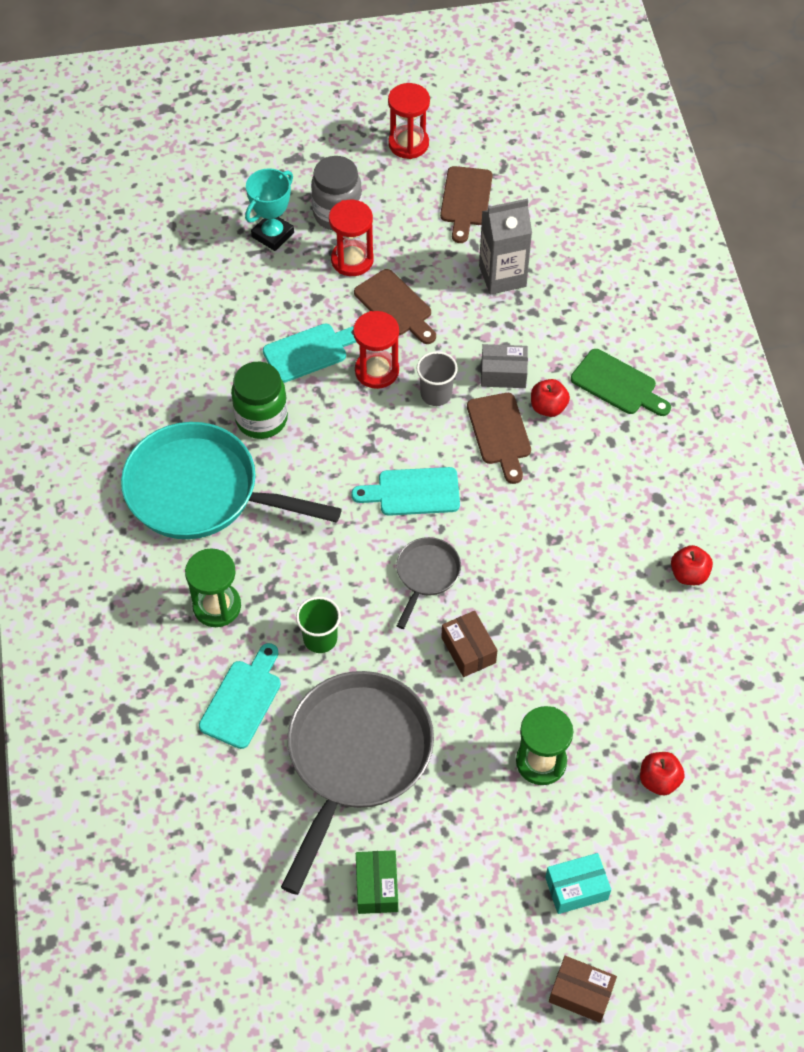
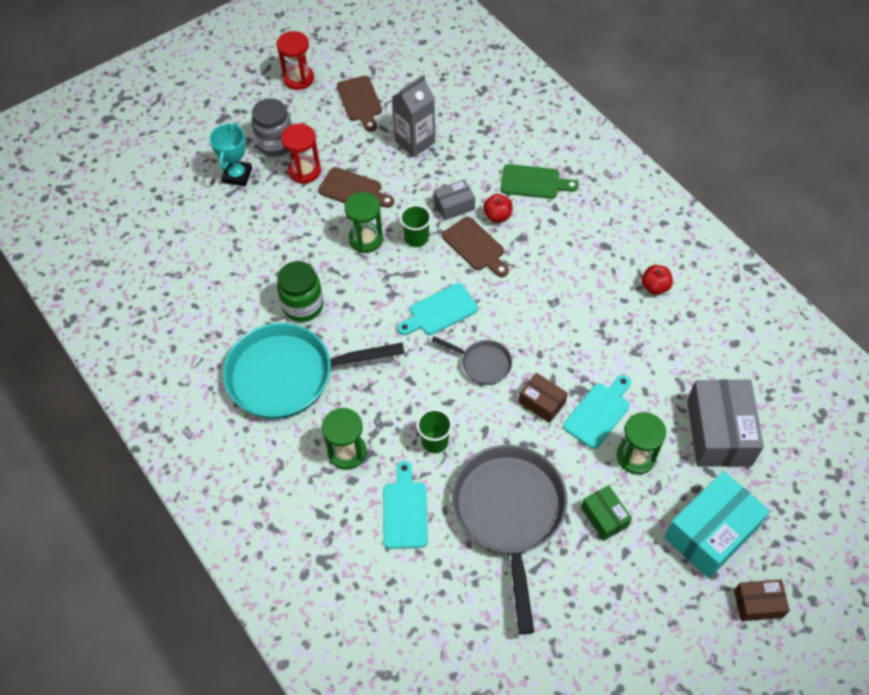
camera: 25 degrees left, 0 degrees up
turquoise cutting board [263,324,356,383] -> turquoise cutting board moved to [563,375,631,449]
red hourglass [353,311,399,389] -> green hourglass [344,192,383,253]
green box [356,850,398,914] -> green box moved to [581,485,632,541]
grey pan [396,537,461,629] -> grey pan turned 120 degrees clockwise [432,336,512,385]
grey cup [417,351,458,406] -> green cup [400,205,431,247]
turquoise box [545,853,611,914] -> turquoise box [664,471,770,578], size x1.90
red apple [640,752,685,795] -> grey box [687,379,764,467]

